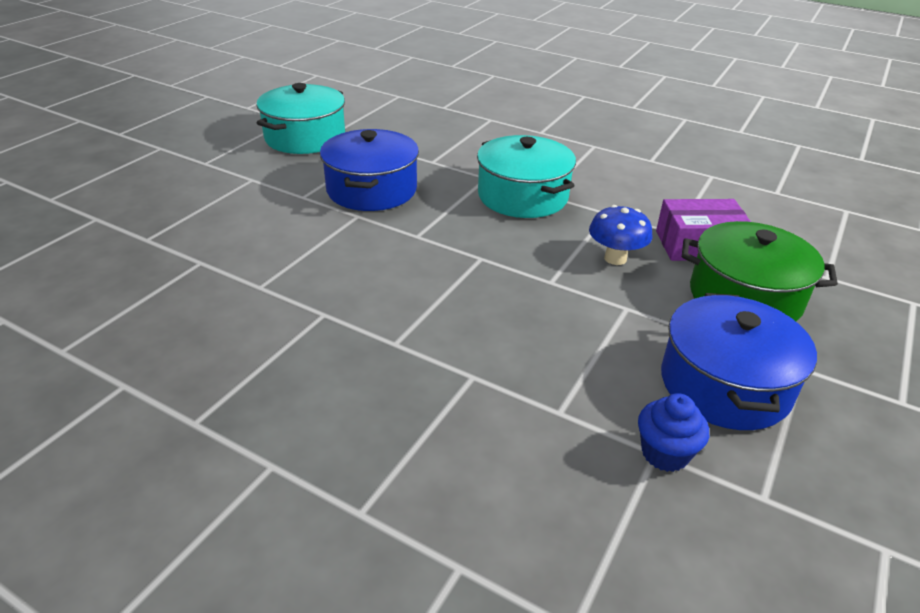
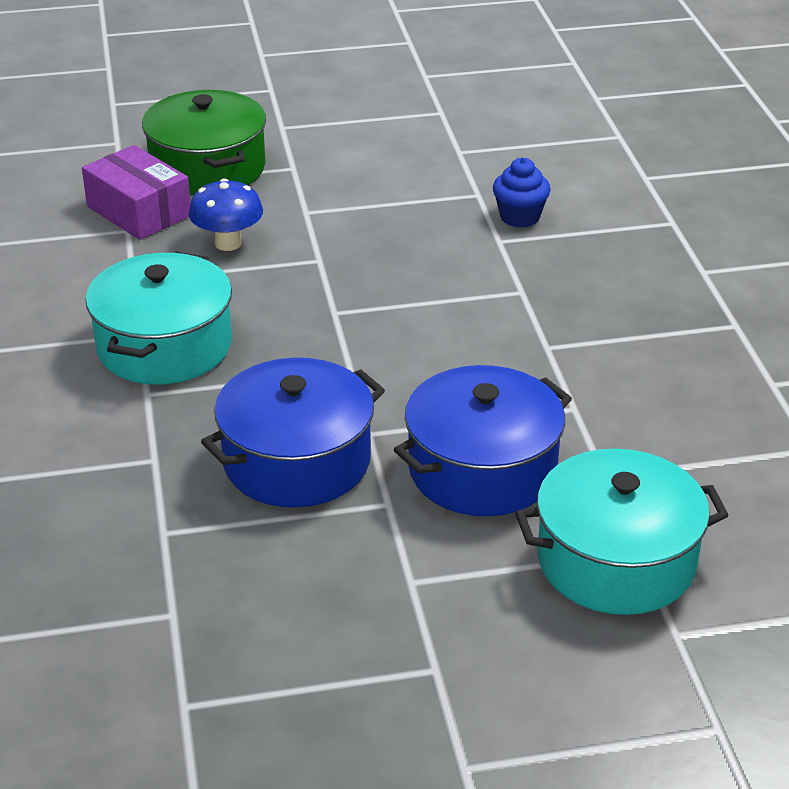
camera: 130 degrees left, 0 degrees up
turquoise pot [256,83,345,154] -> turquoise pot moved to [516,448,728,615]
blue cupcake [638,393,709,472] -> blue cupcake moved to [493,158,551,228]
blue pot [661,293,817,430] -> blue pot moved to [394,365,572,516]

